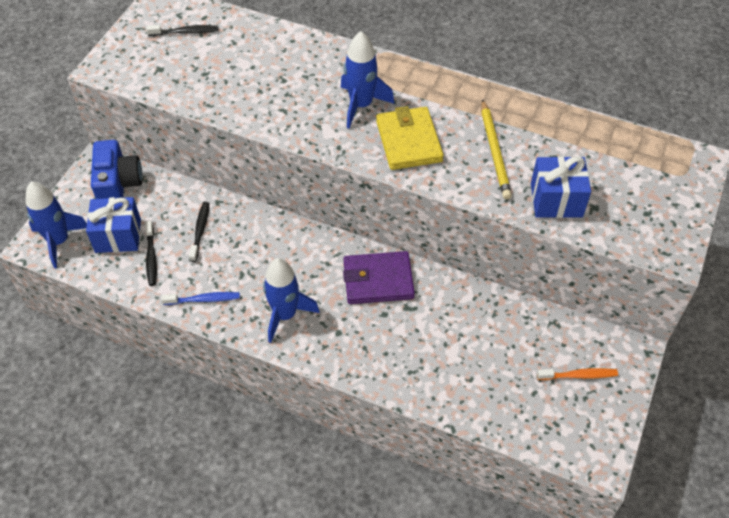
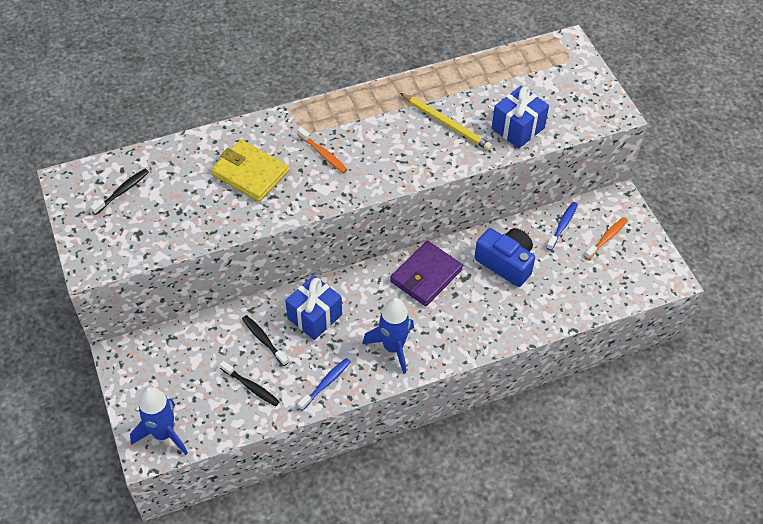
camera: 45 degrees left, 0 degrees up
blue gift [86,197,141,253] -> blue gift moved to [285,275,342,340]
blue camera [91,140,143,199] -> blue camera moved to [474,228,535,287]
blue rocket [341,31,394,129] -> orange toothbrush [297,127,348,173]
yellow wallet [376,106,444,170] -> yellow wallet moved to [211,140,289,202]
none -> blue toothbrush [546,202,578,250]

